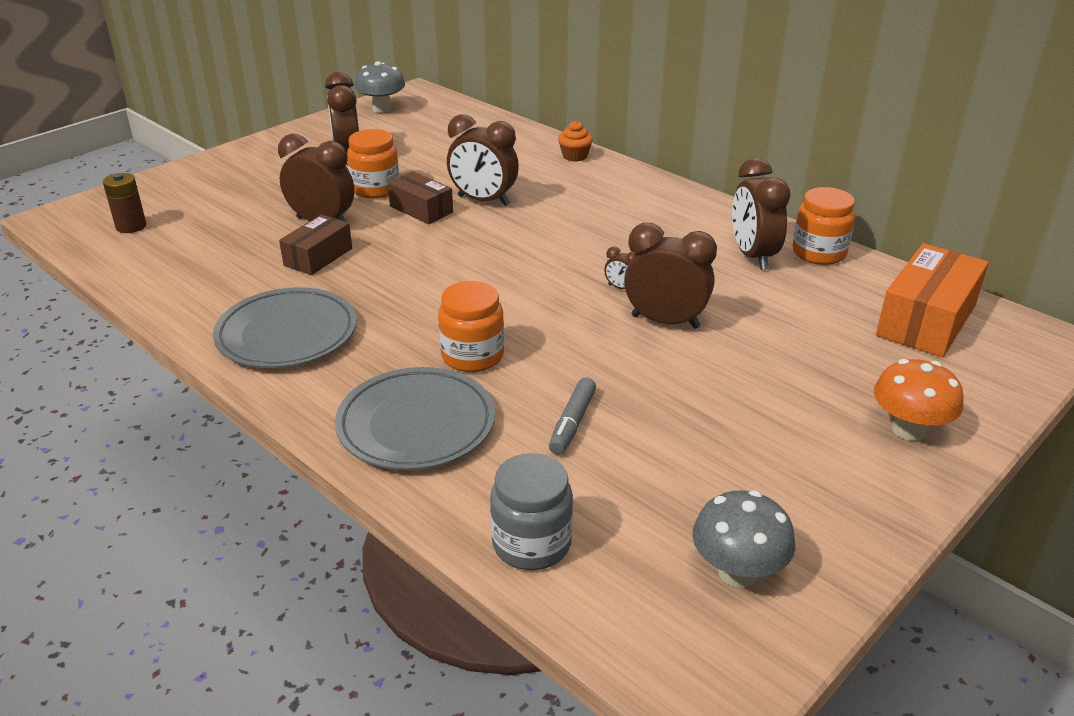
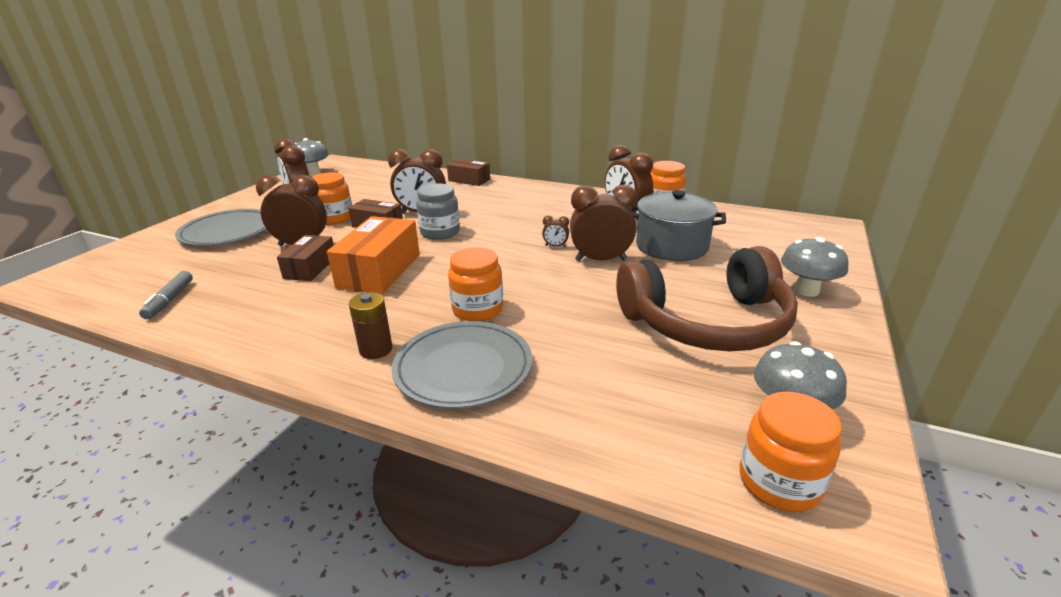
camera: 20 degrees left, 5 degrees down
brown battery [103,173,146,233] -> brown battery moved to [349,292,393,359]
grey plate [213,287,357,368] -> grey plate moved to [175,209,267,246]
grey jar [490,453,573,570] -> grey jar moved to [416,184,460,240]
grey marker [549,377,596,454] -> grey marker moved to [139,271,193,319]
orange cupcake [558,121,593,162] -> brown box [447,159,490,186]
orange mushroom [874,359,964,441] -> grey mushroom [781,237,848,297]
orange box [876,243,989,358] -> orange box moved to [327,216,420,294]
none -> brown headphones [616,246,798,351]
none -> grey pot [629,190,726,261]
none -> orange jar [740,392,842,512]

